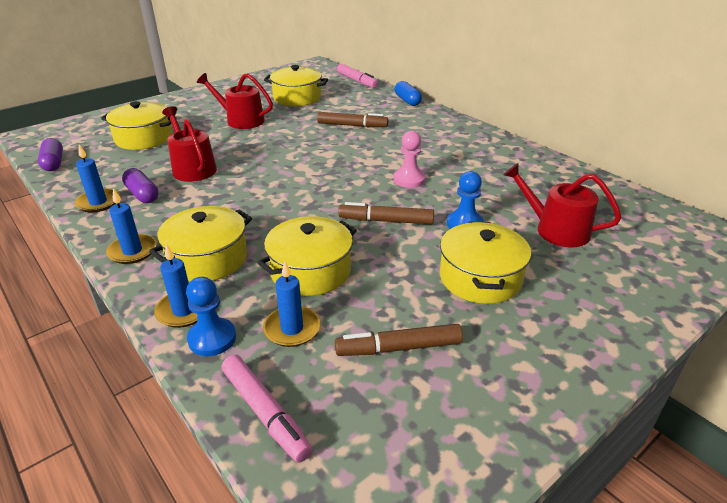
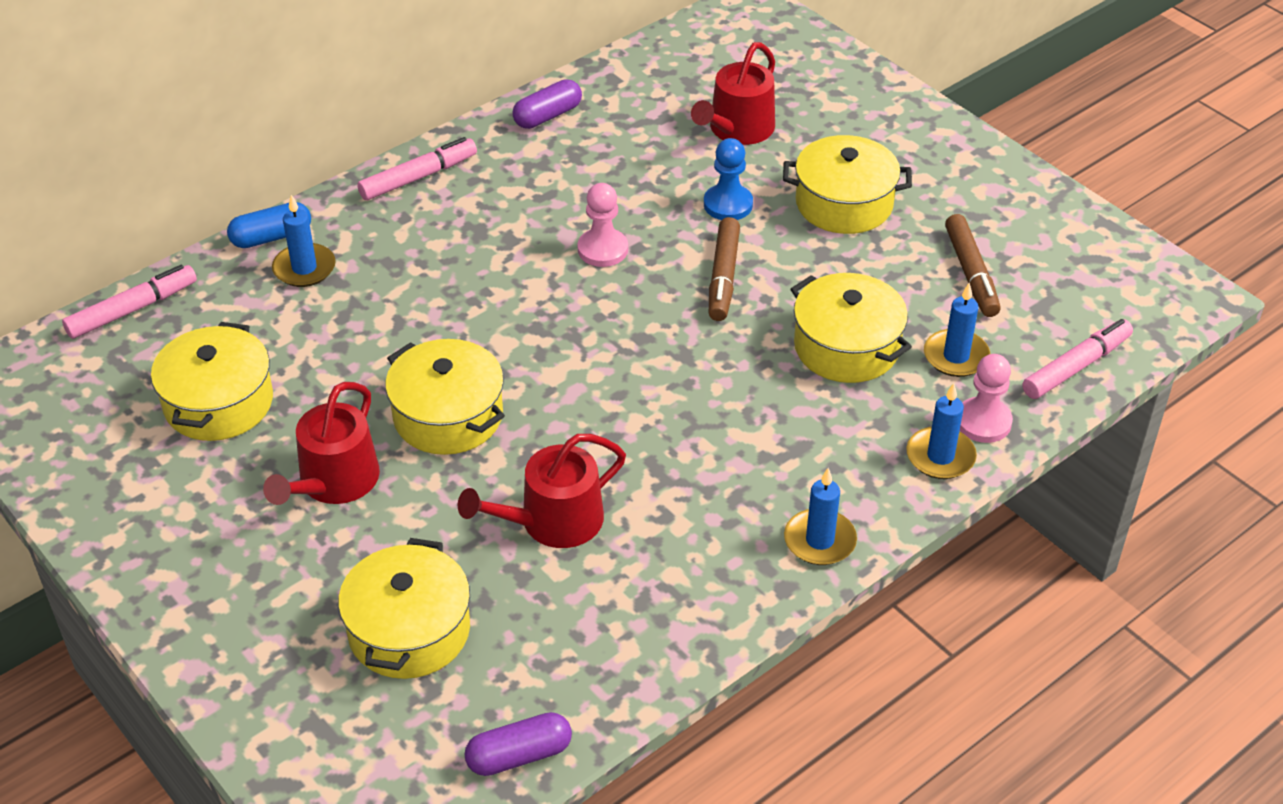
camera: 90 degrees left, 10 degrees up
blue candle [74,145,120,212] -> blue candle moved to [272,195,336,287]
purple capsule [122,168,159,203] -> purple capsule moved to [512,79,582,129]
yellow pot [149,206,252,282] -> yellow pot moved to [385,339,505,455]
blue pawn [186,277,236,356] -> pink pawn [960,354,1013,443]
brown marker [317,112,388,127] -> none
none -> pink marker [357,137,477,200]

